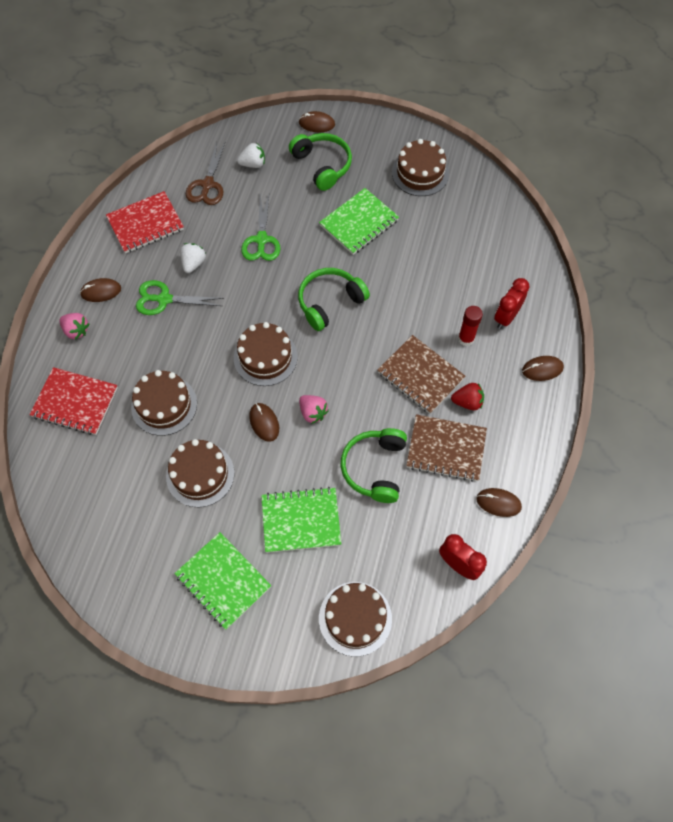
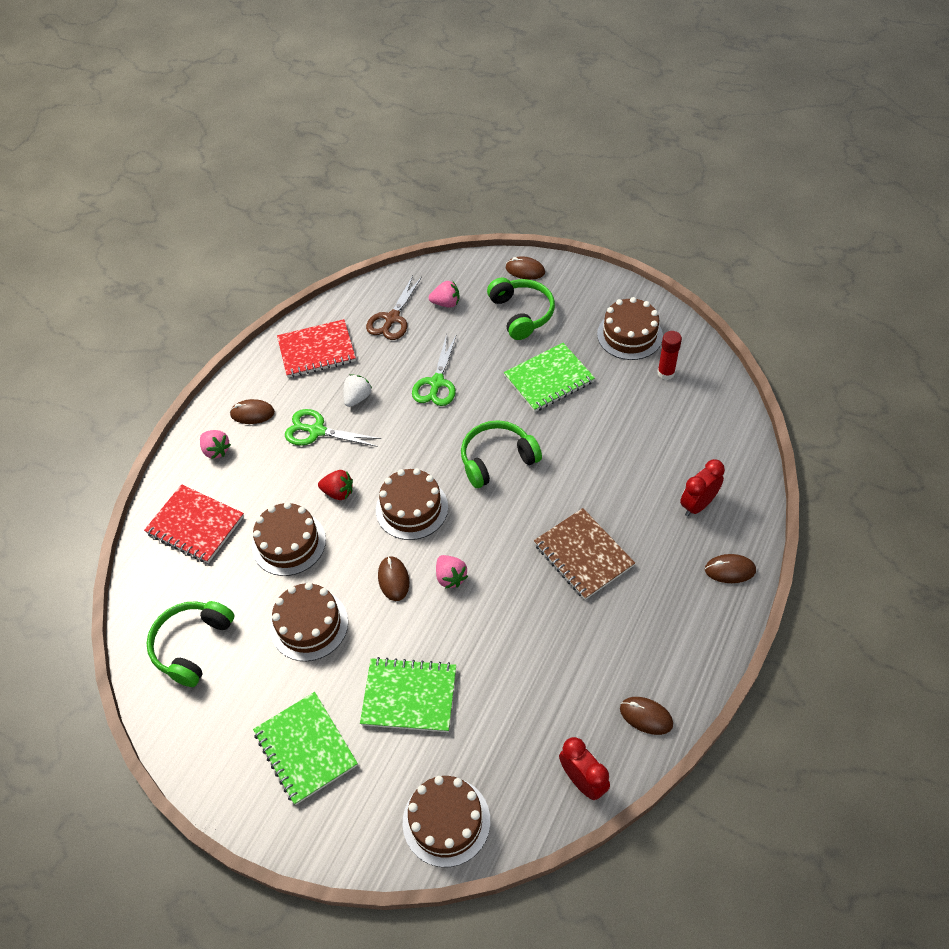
camera: 15 degrees right, 10 degrees down
white strawberry [237,143,265,168] -> pink strawberry [429,281,460,308]
green headphones [341,428,407,503] -> green headphones moved to [146,601,235,687]
brown notebook [406,414,487,482] -> none
red strawberry [451,383,484,410] -> red strawberry moved to [318,470,353,500]
red glue stick [458,306,483,346] -> red glue stick moved to [657,331,682,380]

